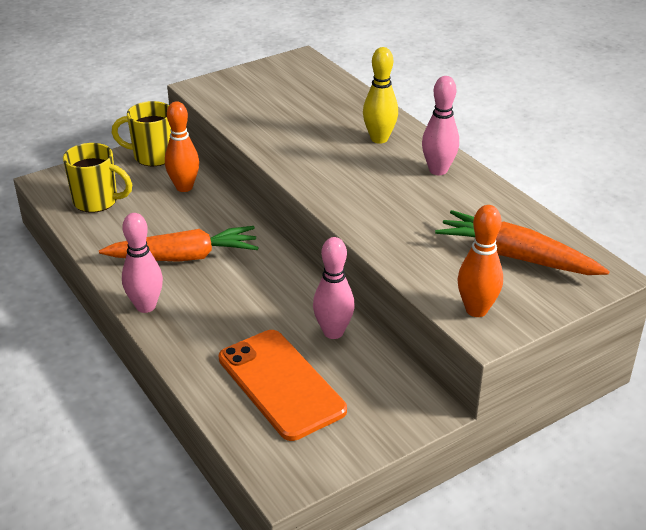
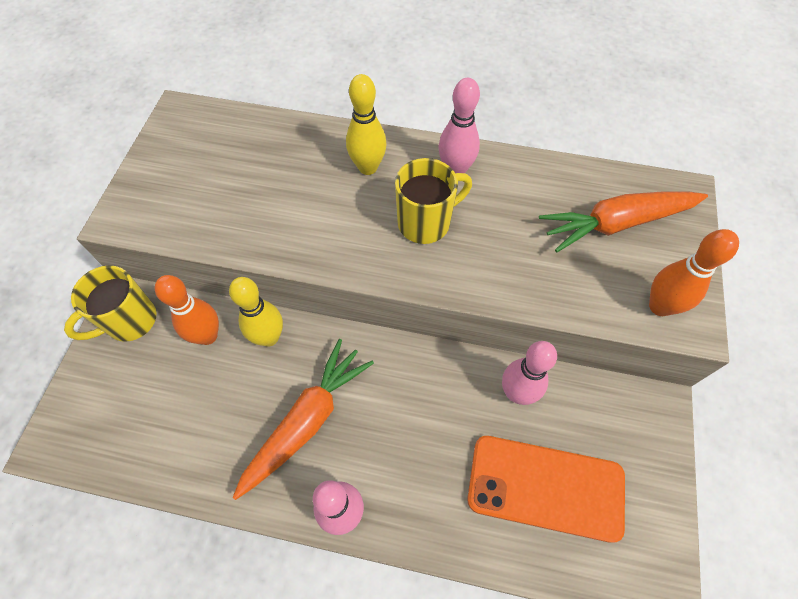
camera: 45 degrees left, 25 degrees up
yellow mug [63,143,132,213] -> yellow mug moved to [395,158,472,244]
none -> yellow bowling pin [229,277,283,346]

